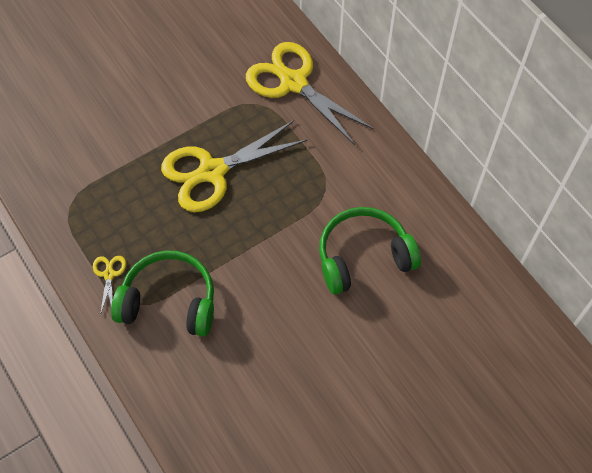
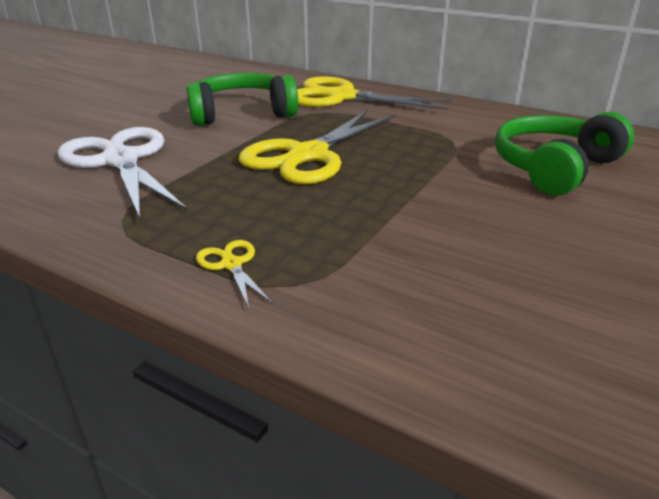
camera: 25 degrees left, 30 degrees down
green headphones [111,250,214,337] -> green headphones moved to [187,73,298,126]
none -> white scissors [57,127,188,219]

